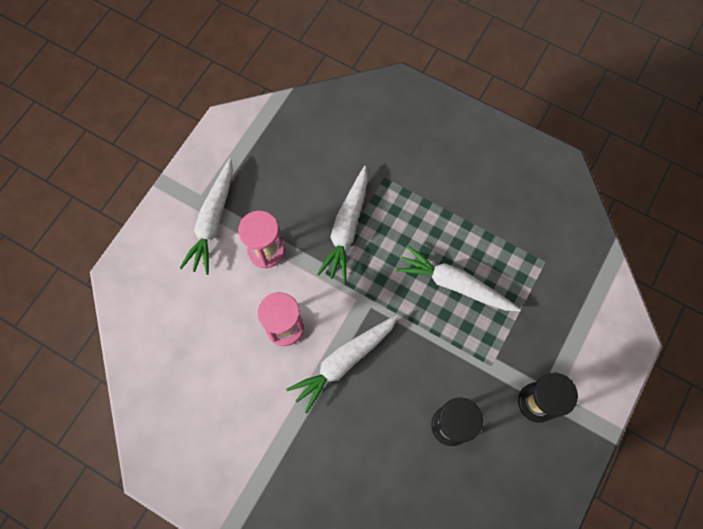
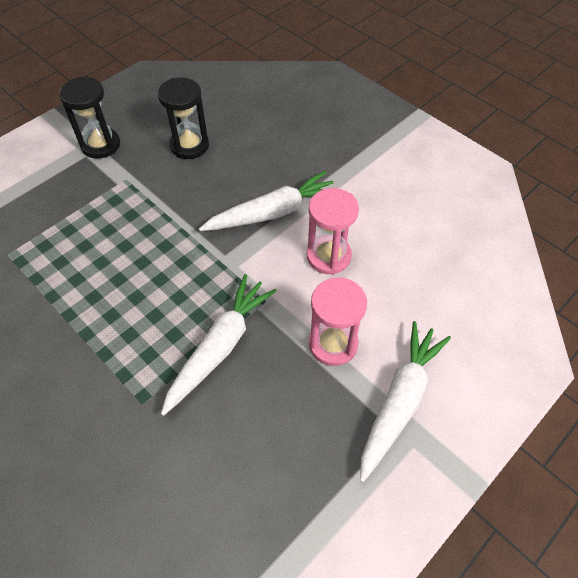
camera: 165 degrees left, 15 degrees down
white carrot [396,245,521,311] -> none

